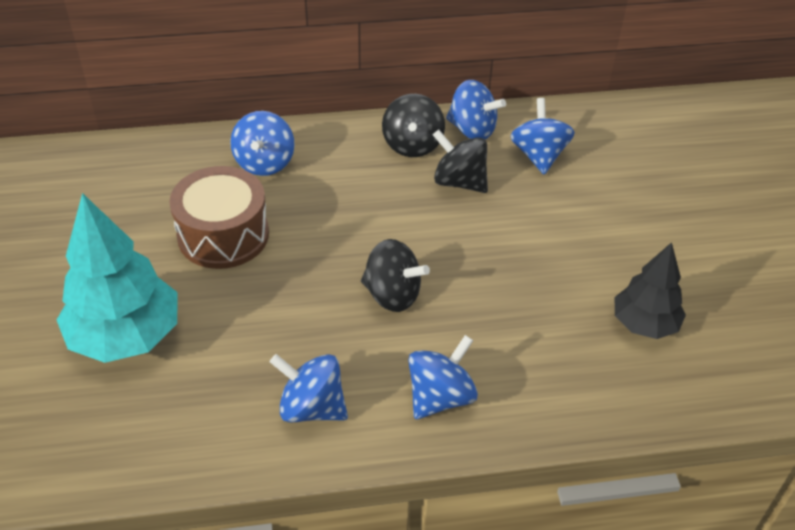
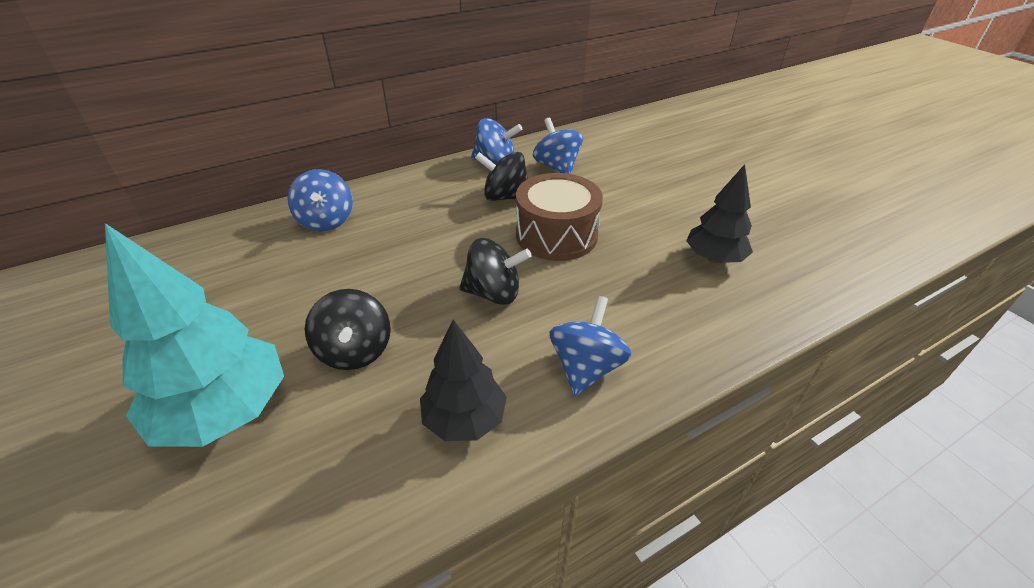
camera: 20 degrees left, 5 degrees down
brown drum [169,166,269,269] -> brown drum moved to [516,173,603,261]
blue spinning top [270,354,348,422] -> black tree [420,319,507,441]
black spinning top [382,94,445,157] -> black spinning top moved to [305,289,391,370]

